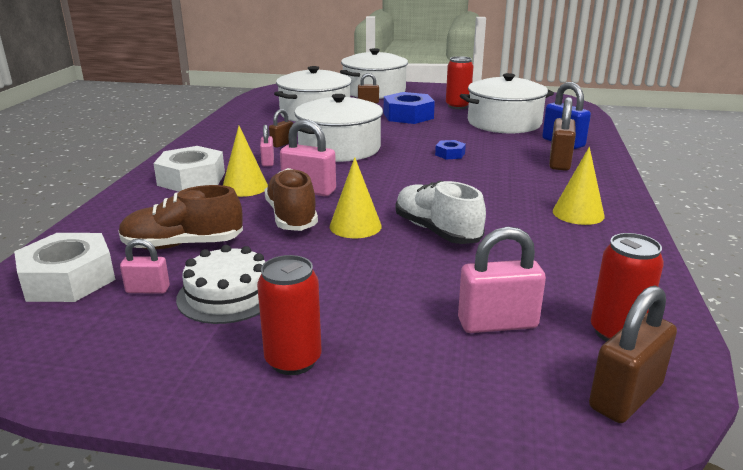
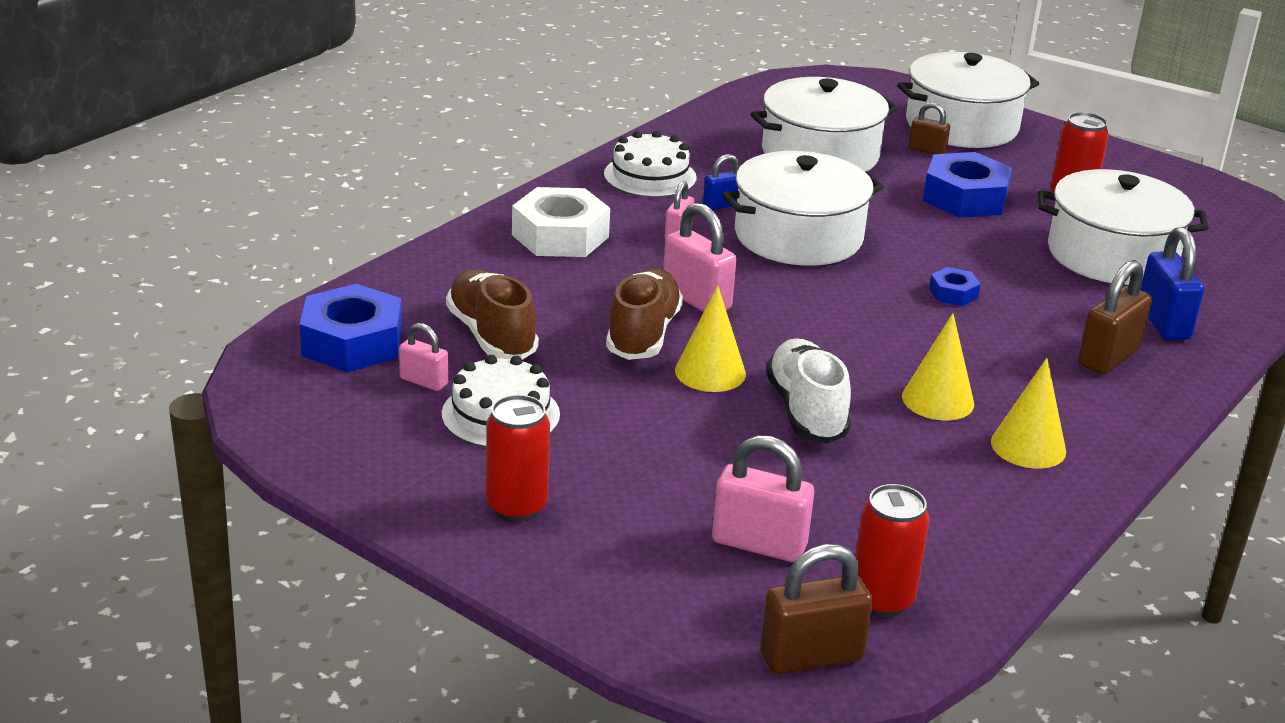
camera: 25 degrees right, 5 degrees up
white nut [14,233,115,302] -> blue nut [300,284,402,372]
brown shoe [119,185,243,249] -> brown shoe turned 45 degrees clockwise [446,269,539,360]
yellow cone [223,126,268,197] -> yellow cone moved to [902,313,974,420]
brown padlock [269,109,293,148] -> blue padlock [703,154,740,210]
none -> white cake [604,131,697,198]

